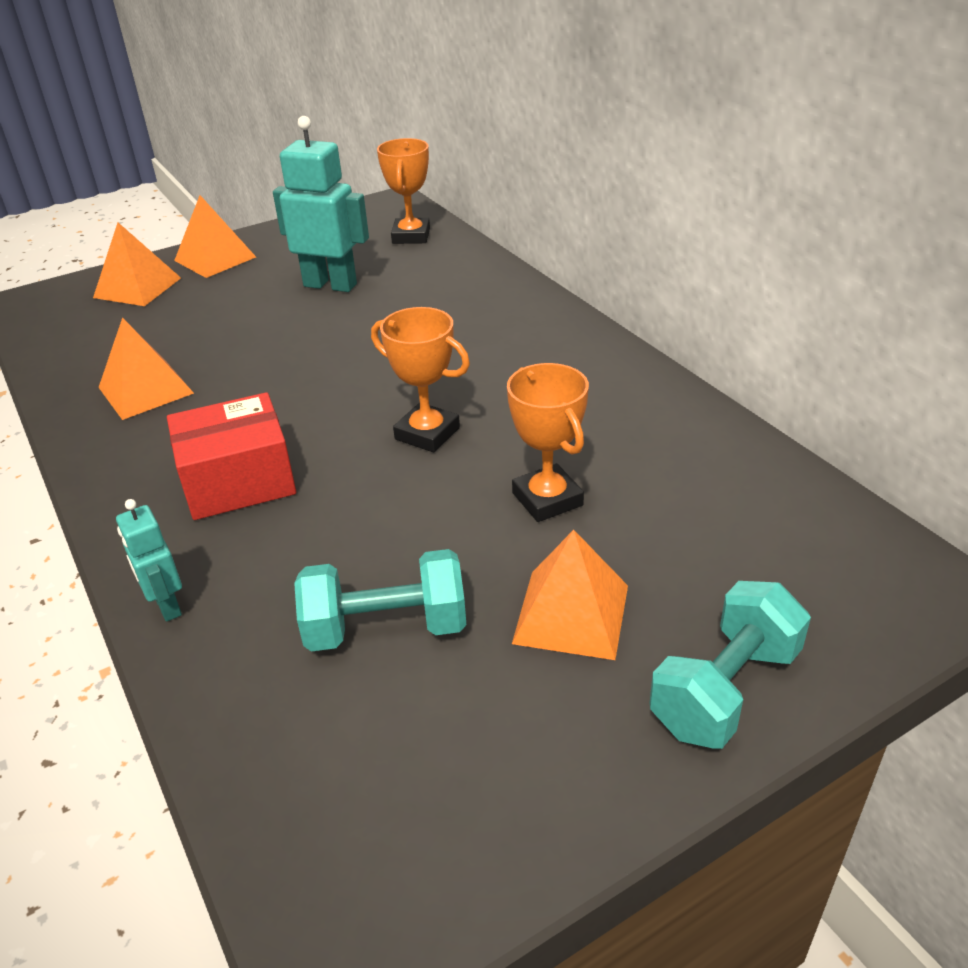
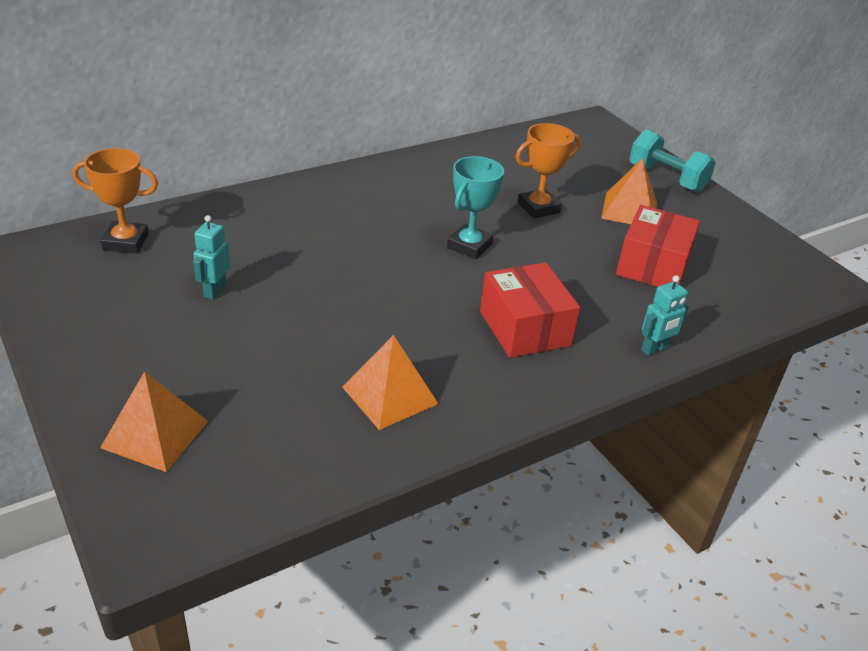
camera: 95 degrees left, 0 degrees up
orange pyramid [174,195,256,278] -> none
turquoise robot [273,116,369,292] -> turquoise robot [193,215,230,299], size x0.53
turquoise dumbbell [294,549,466,652] -> red box [616,205,700,287]
orange trophy [371,307,470,452] -> turquoise trophy [447,156,504,259]

